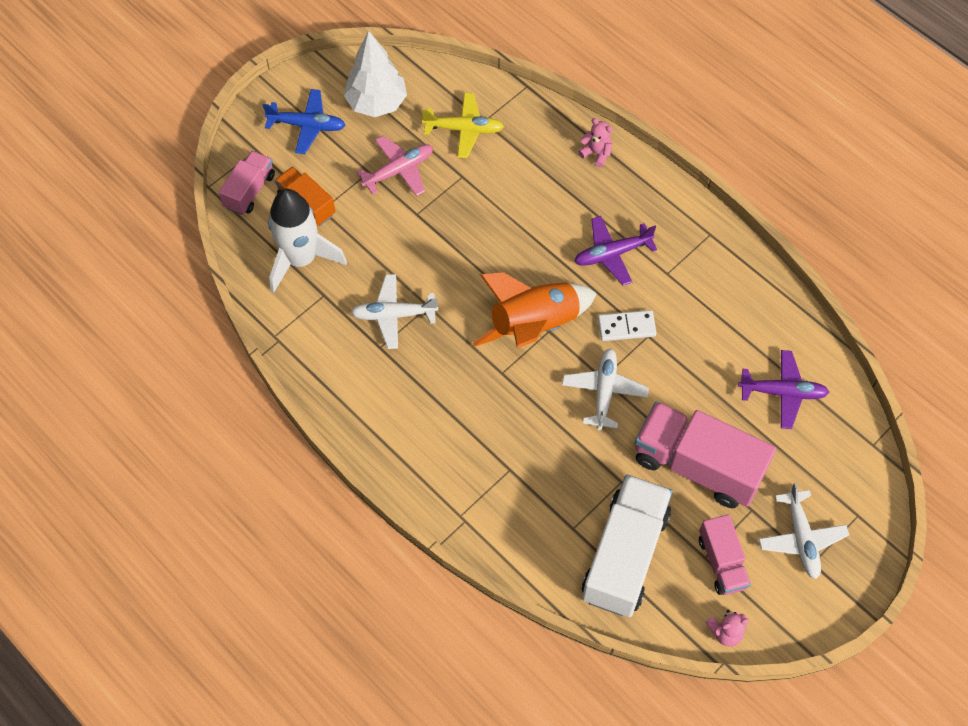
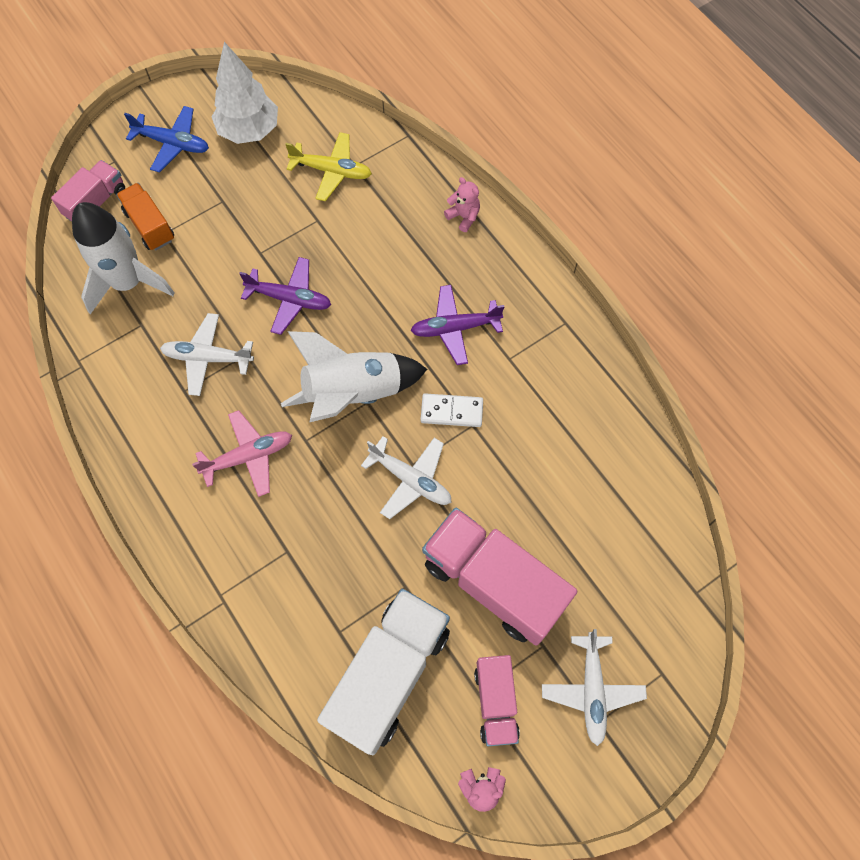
camera: 10 degrees right, 5 degrees up
pink plane [356,135,433,196] -> pink plane moved to [192,410,292,497]
orange rocket [472,272,597,348] -> white rocket [281,331,427,422]
white plane [562,348,649,430] -> white plane turned 105 degrees clockwise [361,436,452,519]
purple plane [738,350,829,429] -> purple plane moved to [239,257,331,335]

